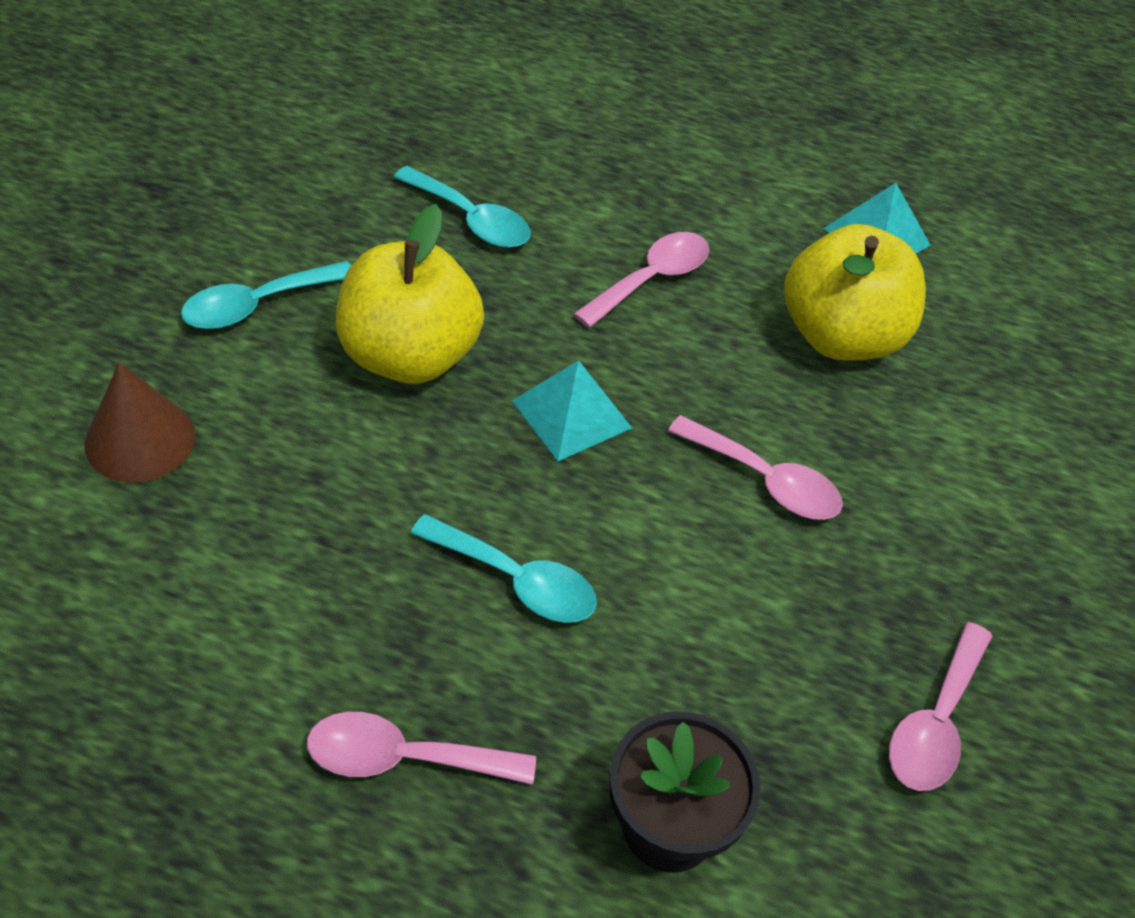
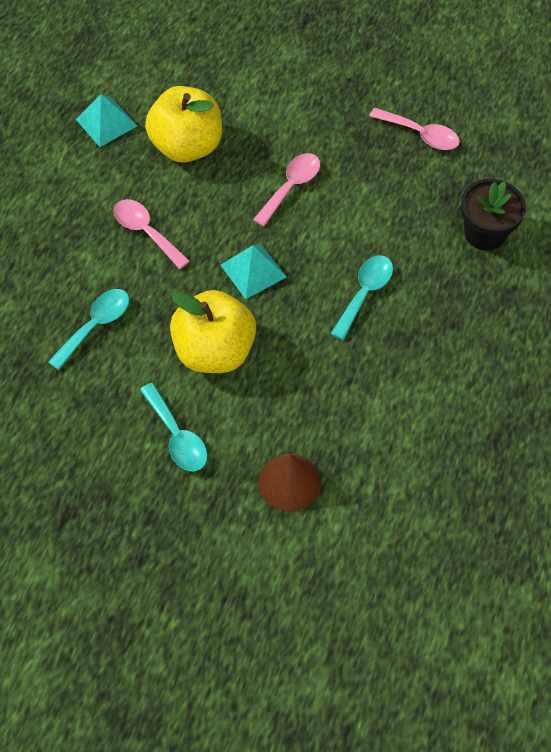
camera: 85 degrees left, 10 degrees up
pink spoon [307,712,536,785] -> none

